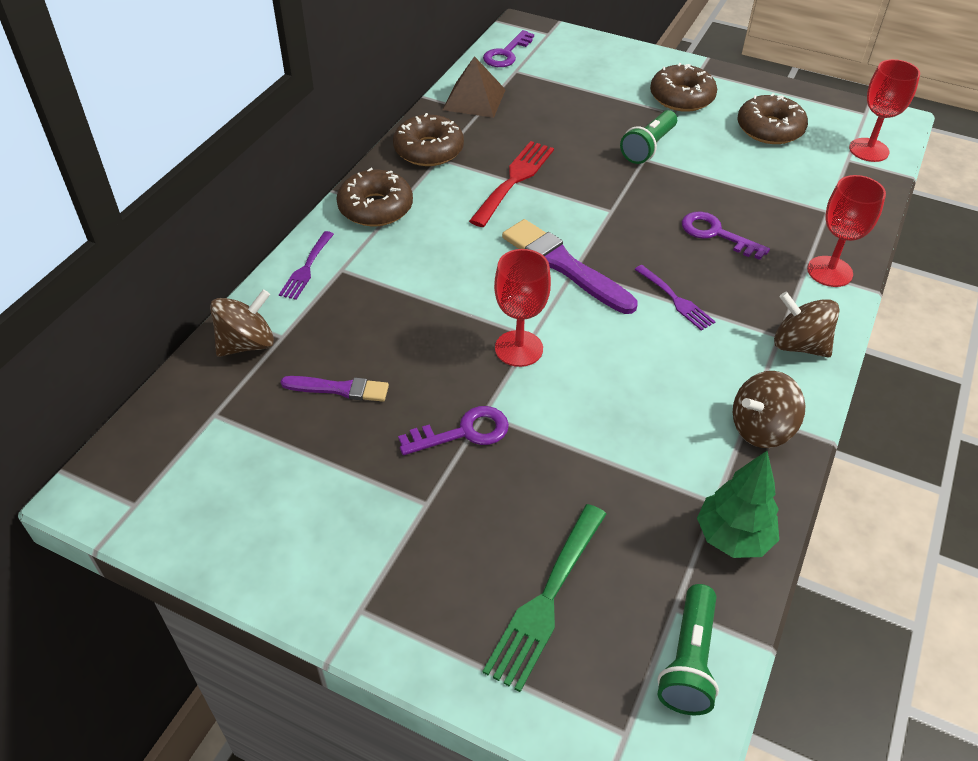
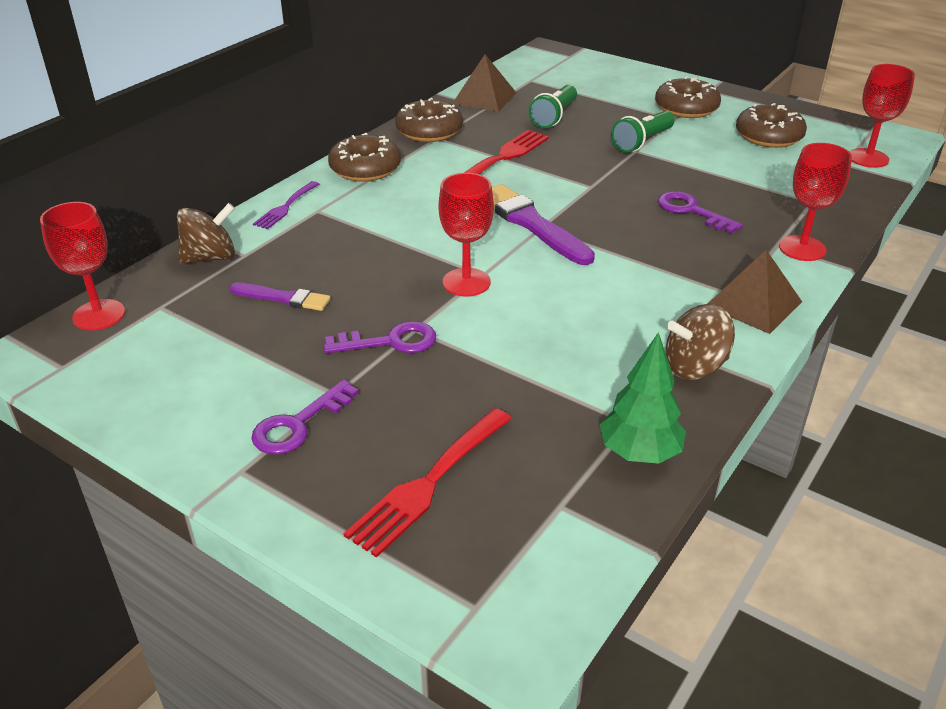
camera: 10 degrees right, 10 degrees down
green fork [482,504,606,692] -> red fork [343,408,512,558]
purple key [483,30,534,67] -> purple key moved to [251,380,359,455]
purple fork [634,265,716,331] -> none
green flashlight [657,584,719,715] -> green flashlight moved to [529,85,577,128]
brown spinning top [774,292,840,358] -> brown pyramid [708,250,802,334]
none -> red goblet [40,202,125,330]

